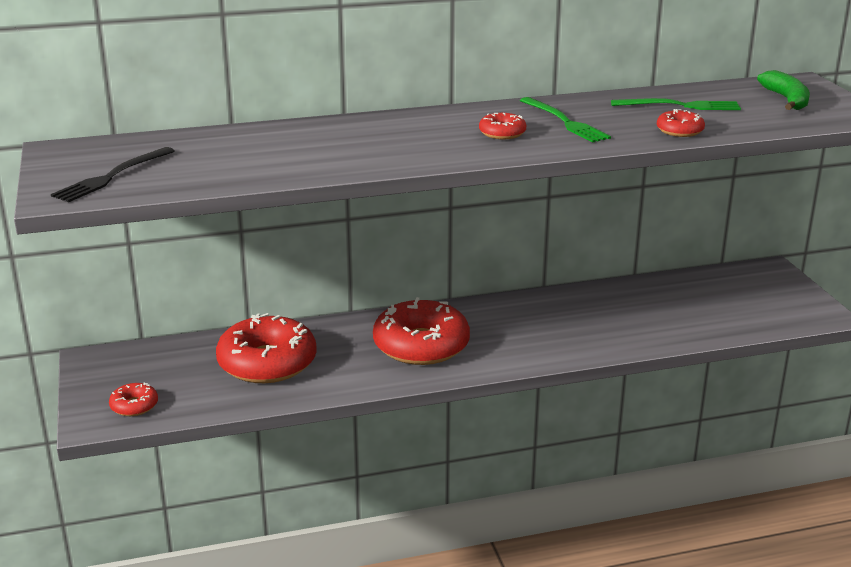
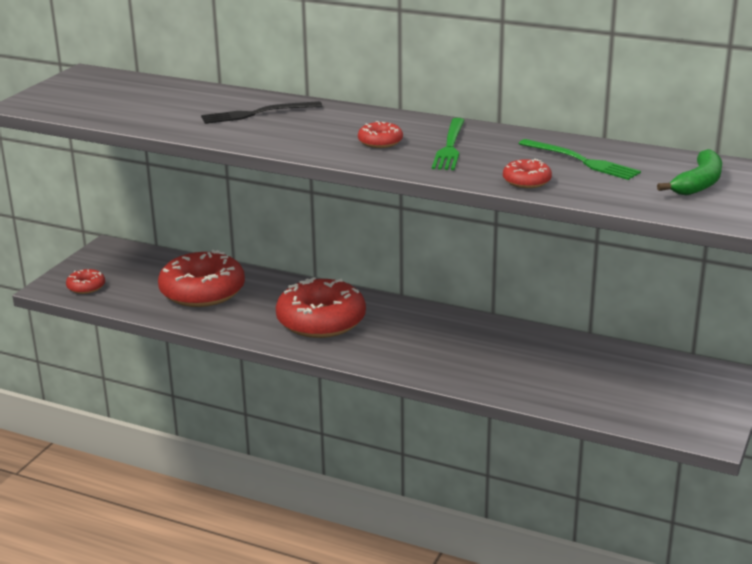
camera: 40 degrees right, 0 degrees up
black fork [51,147,175,202] -> black fork moved to [201,101,322,124]

